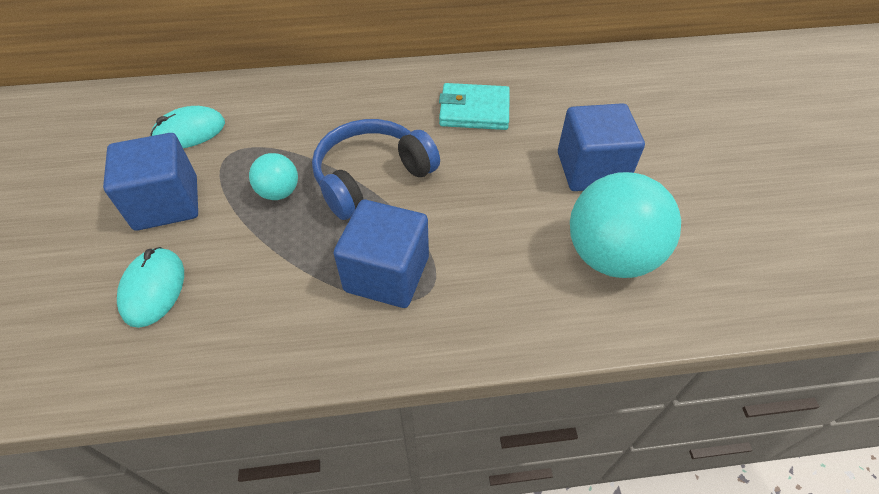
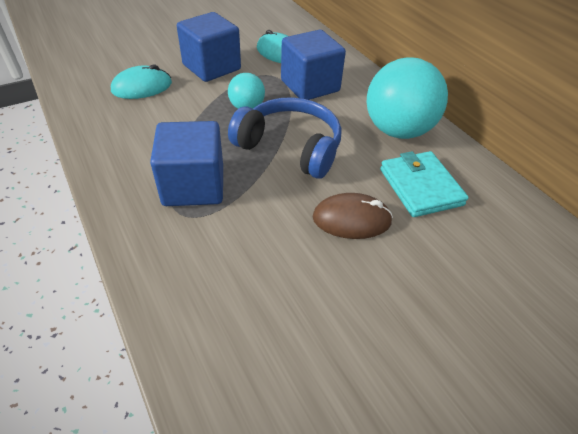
camera: 65 degrees right, 5 degrees down
blue cube [558,103,645,191] -> blue cube moved to [281,30,346,100]
turquoise ball [570,172,681,278] -> turquoise ball moved to [367,57,448,139]
none -> brown mouse [313,193,393,239]

